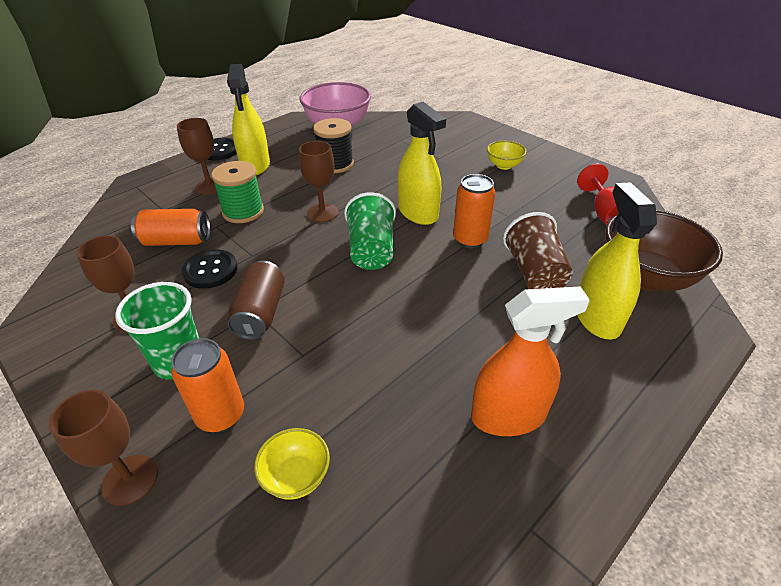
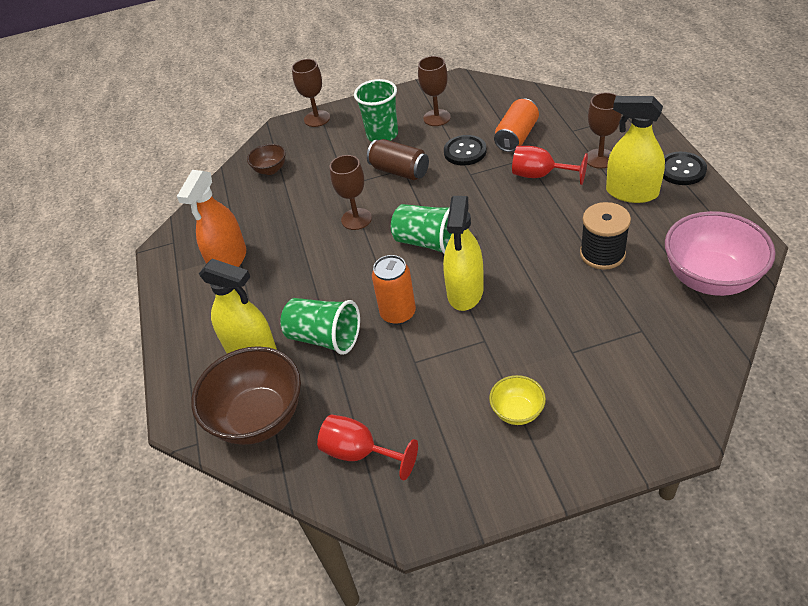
camera: 125 degrees right, 5 degrees up
orange can [171,338,244,432] -> none
green spool [211,161,264,223] -> red goblet [512,146,588,185]
yellow bowl [254,428,330,500] -> brown bowl [247,144,286,175]
brown goblet [299,141,338,222] -> brown goblet moved to [330,155,372,230]
yellow spray bottle [398,102,446,225] -> yellow spray bottle turned 75 degrees counterclockwise [443,196,484,311]
brown cup [503,212,573,289] -> green cup [280,298,360,355]

